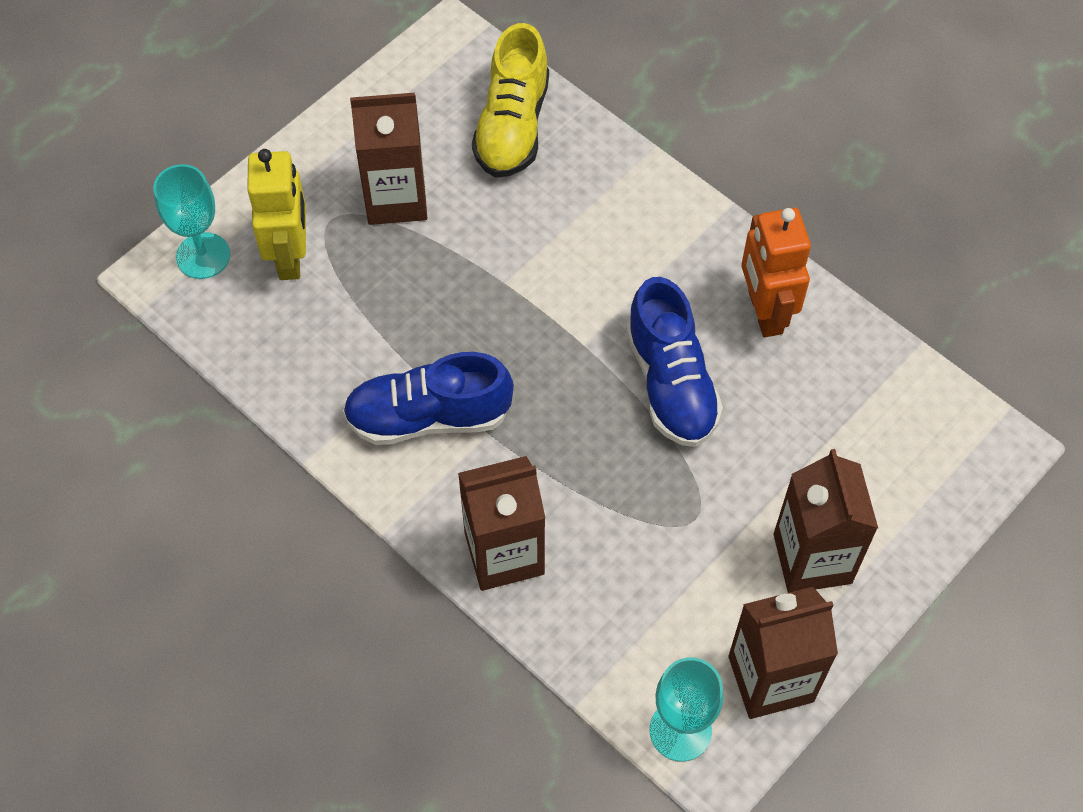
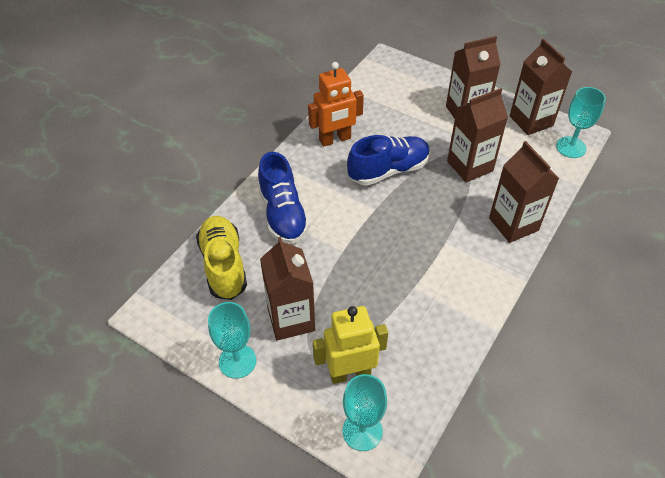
camera: 100 degrees left, 10 degrees down
blue shoe [343,352,514,445] -> blue shoe moved to [258,152,309,244]
yellow shoe [472,23,549,178] -> yellow shoe turned 105 degrees counterclockwise [196,216,247,300]
none -> turquoise goblet [208,302,256,379]
none -> brown carton [447,88,508,183]

